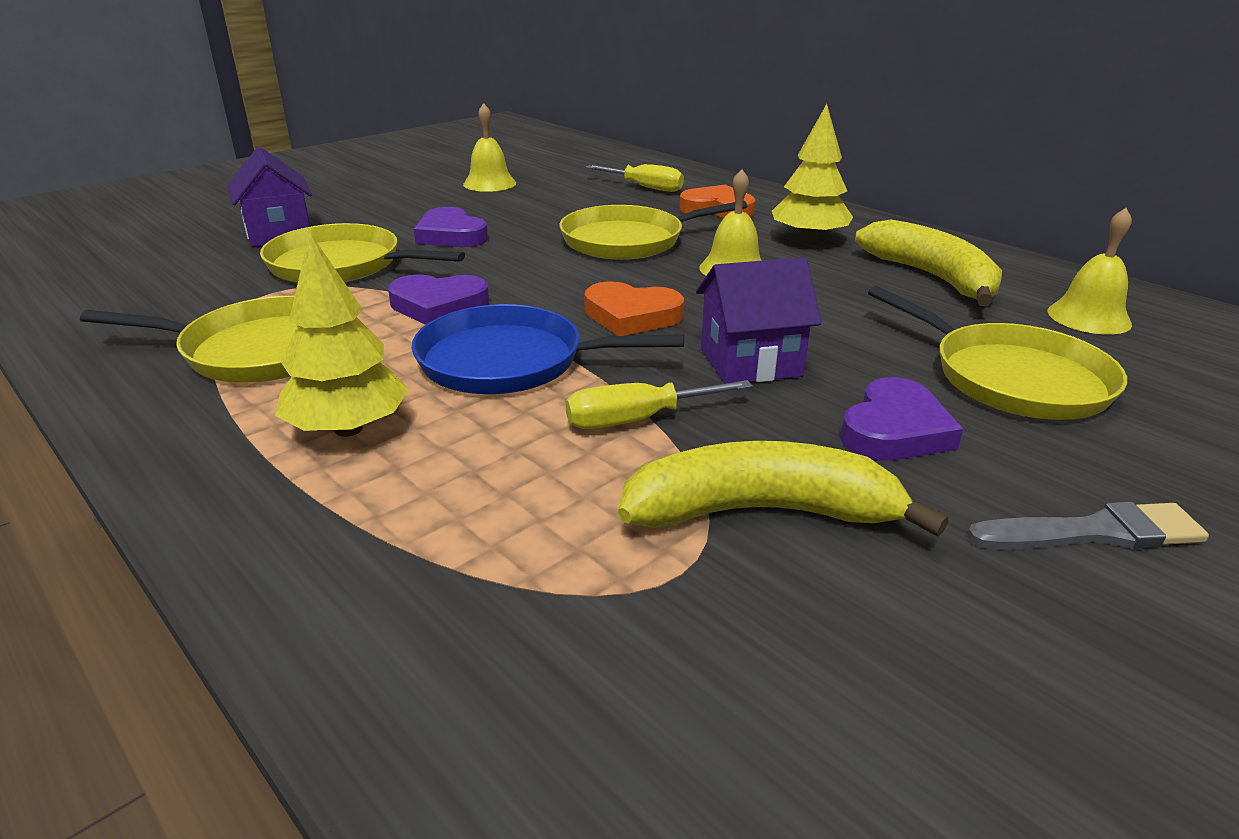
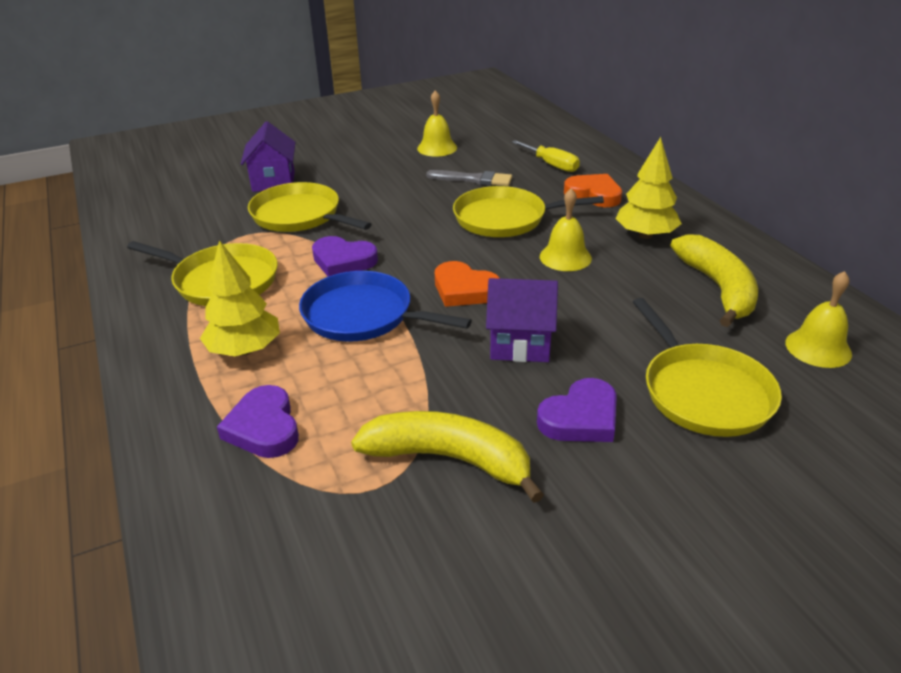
camera: 20 degrees right, 5 degrees up
purple heart [414,207,488,247] -> purple heart moved to [217,385,299,458]
yellow screwdriver [566,380,753,429] -> none
grey brush [967,501,1209,549] -> grey brush moved to [426,170,512,186]

